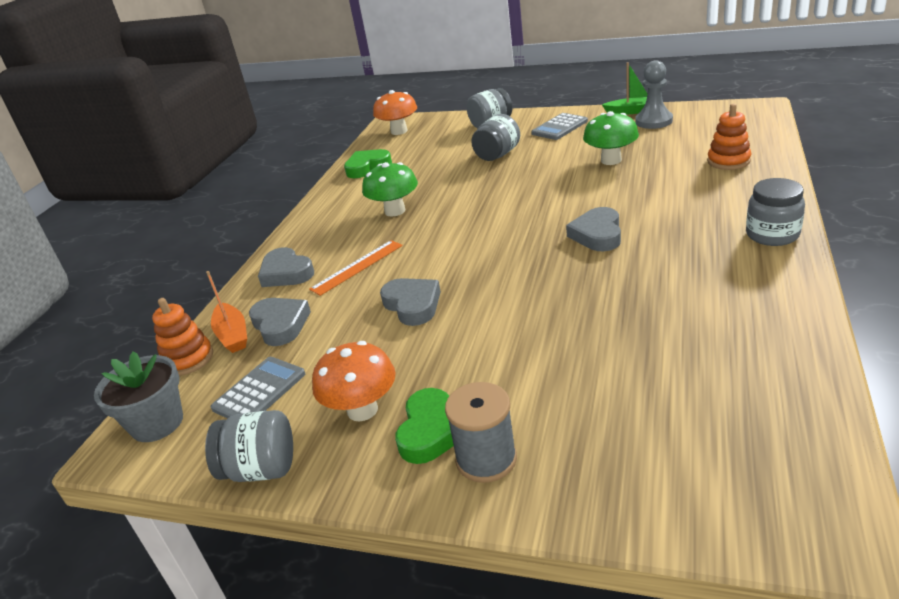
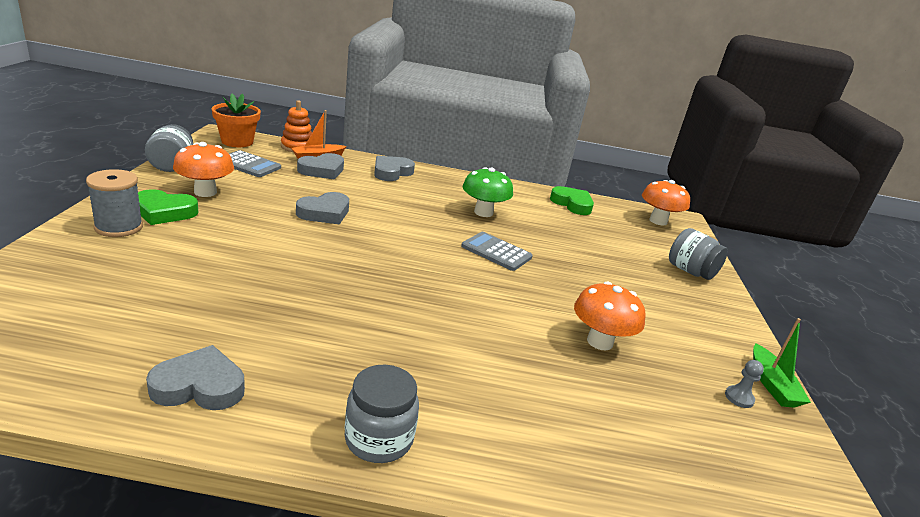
camera: 70 degrees right, 5 degrees down
grey flower pot [94,352,183,442] -> orange flower pot [211,94,261,147]
orange ruler [309,240,403,296] -> none
grey jar [471,114,520,161] -> none
grey calculator [531,113,588,140] -> grey calculator moved to [461,232,533,271]
grey heart [566,207,621,251] -> grey heart moved to [146,345,245,410]
green mushroom [583,111,639,165] -> orange mushroom [574,281,646,350]
grey pawn [635,60,673,129] -> grey pawn [725,360,764,408], size x0.51
orange stacking toy [707,104,751,170] -> none

